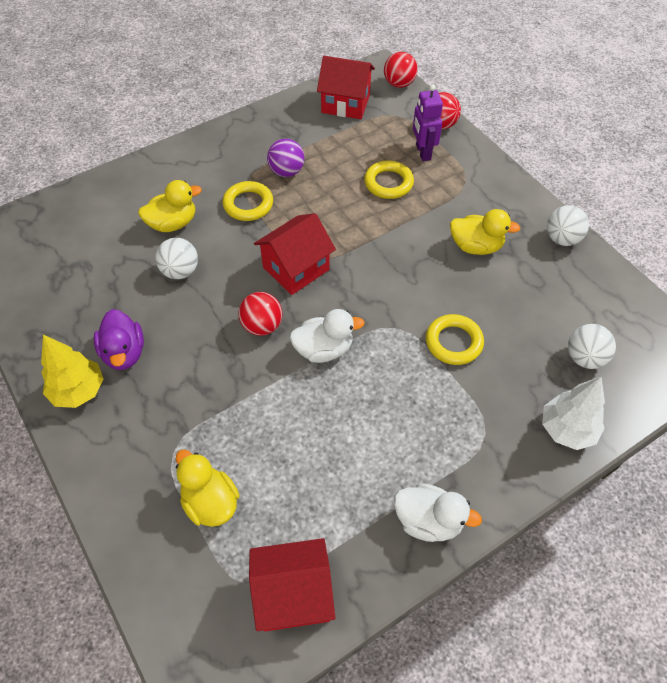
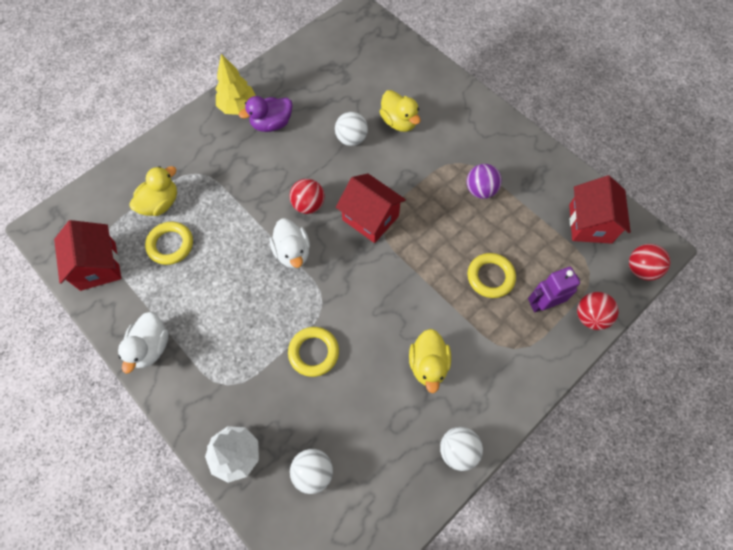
camera: 80 degrees right, 10 degrees up
yellow ring [223,181,273,221] -> yellow ring moved to [145,222,193,265]

